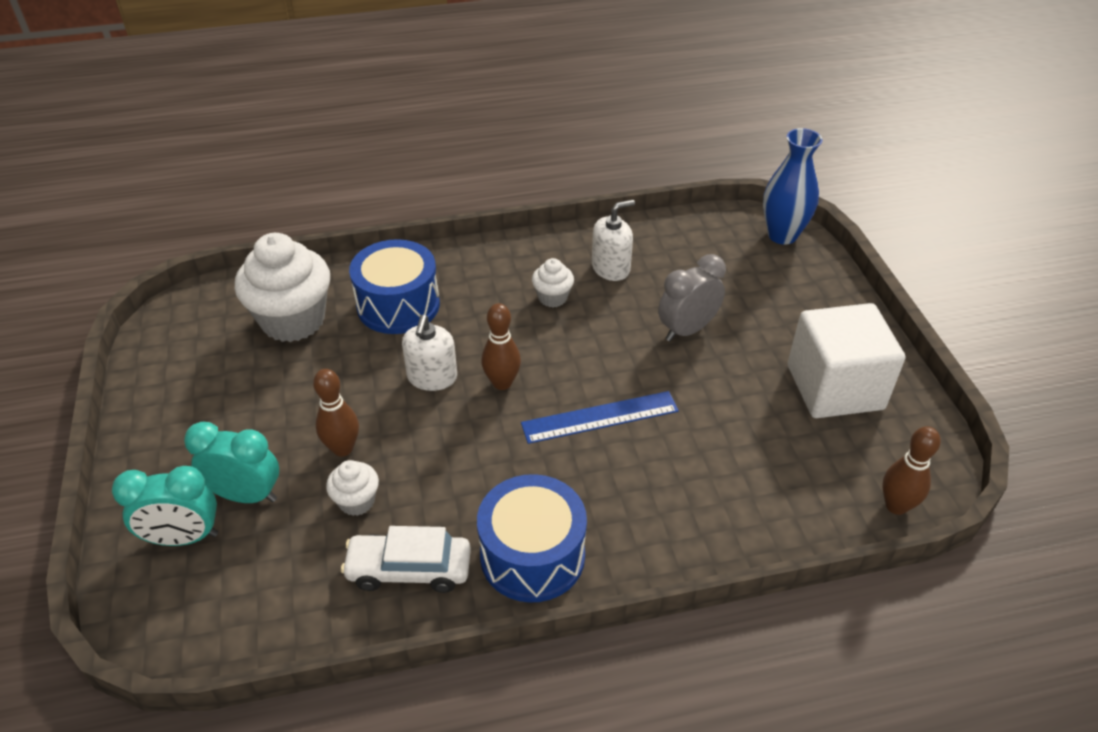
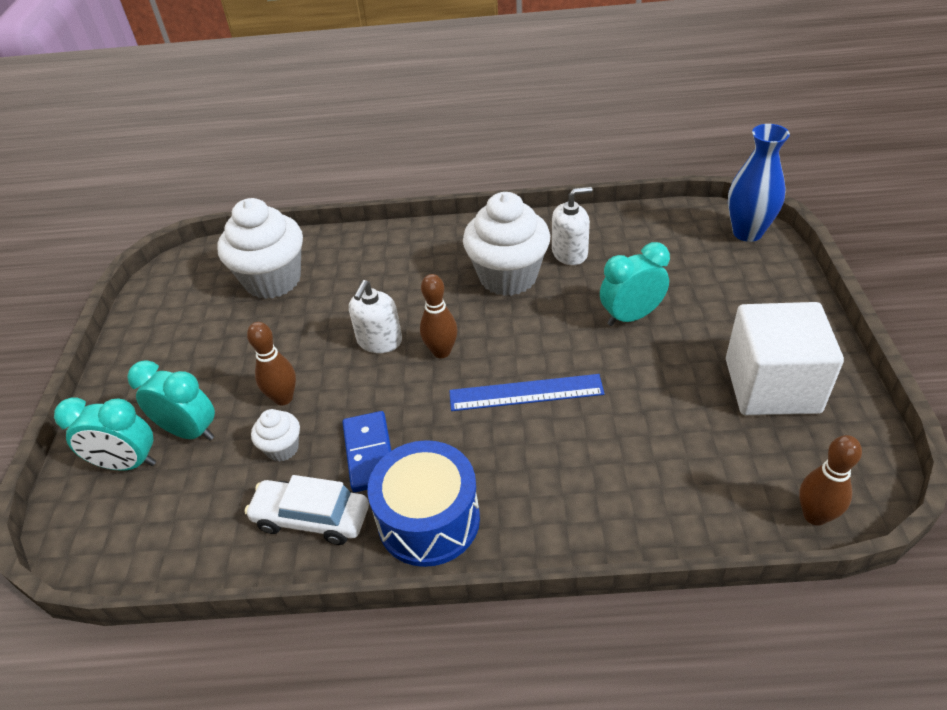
camera: 15 degrees right, 0 degrees up
blue drum [349,239,440,334] -> none
white cupcake [532,258,574,307] -> white cupcake [463,192,550,296], size x2.12
grey clock [658,254,726,341] -> turquoise clock [600,242,670,326]
none -> blue domino [342,411,391,492]

